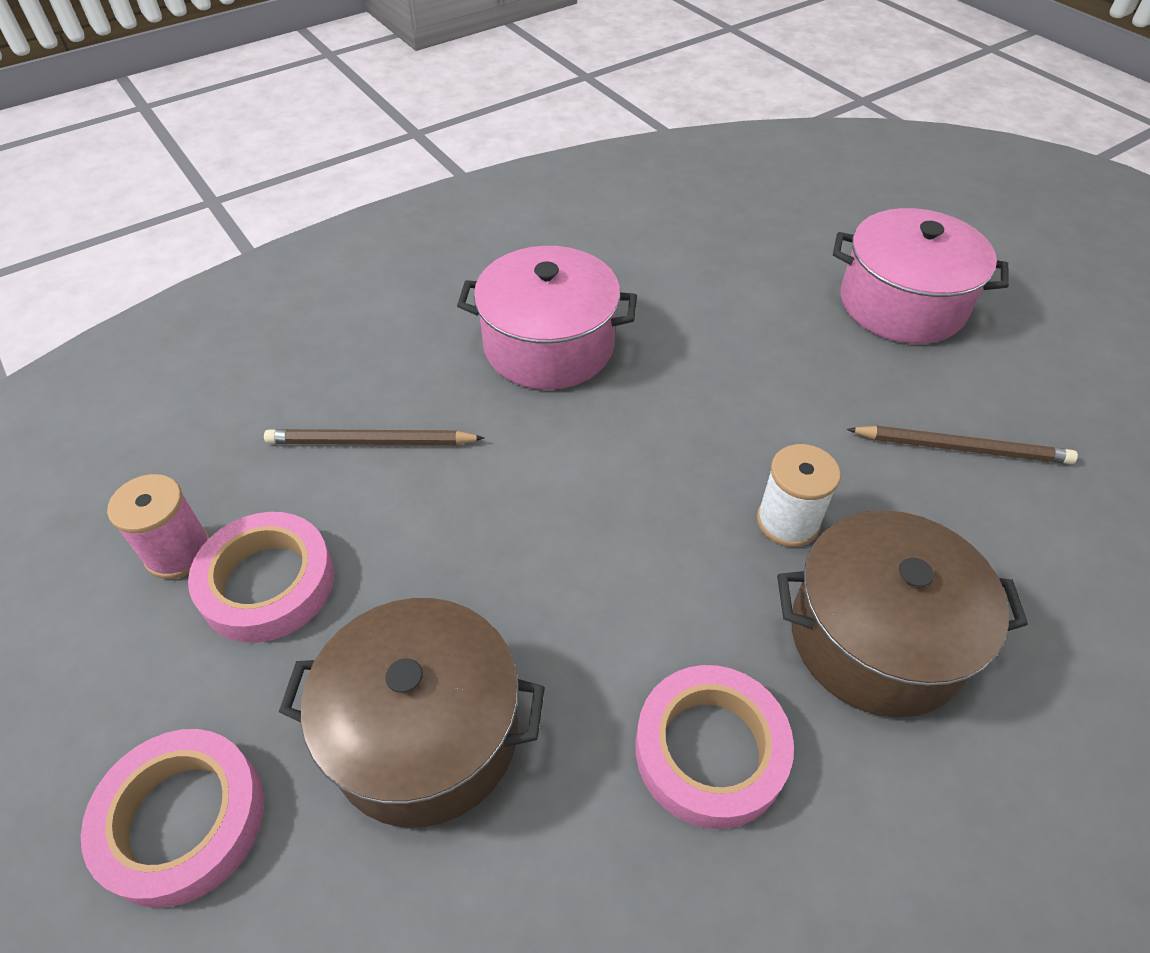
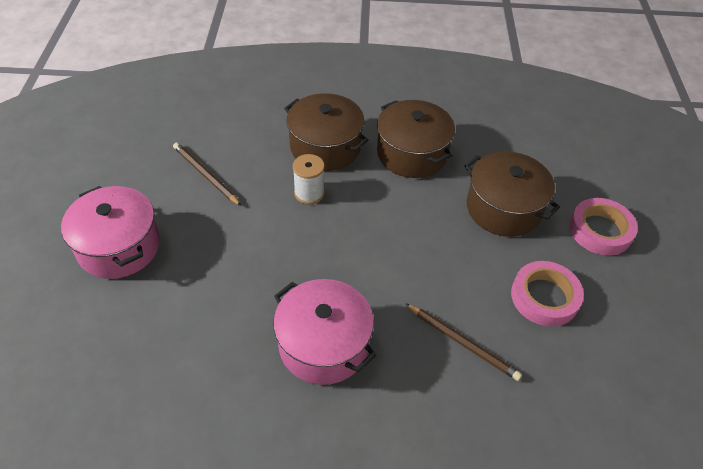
camera: 145 degrees left, 0 degrees up
pink spool [107,474,210,579] -> none
pink tape [636,665,794,829] -> brown pot [377,100,455,178]

